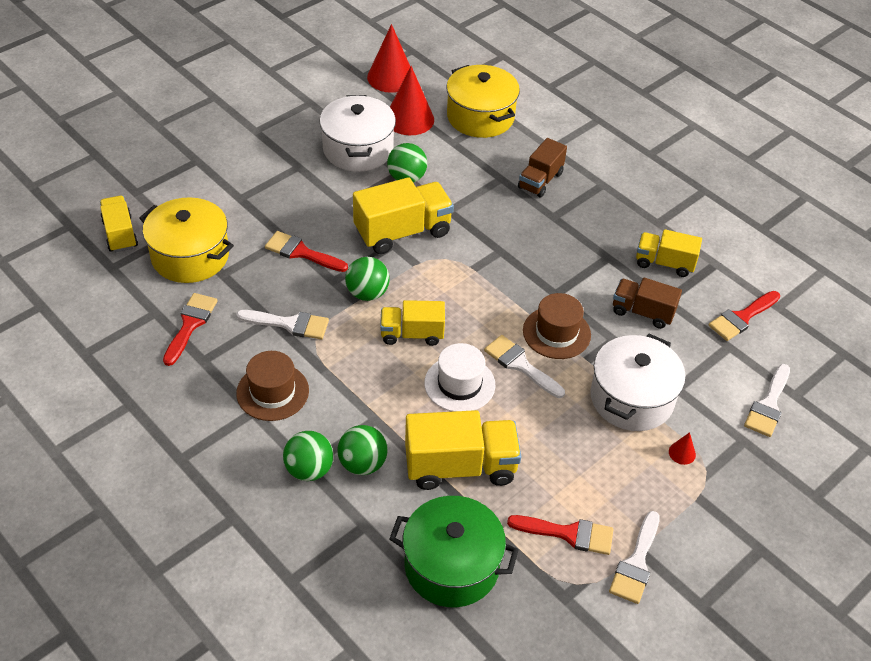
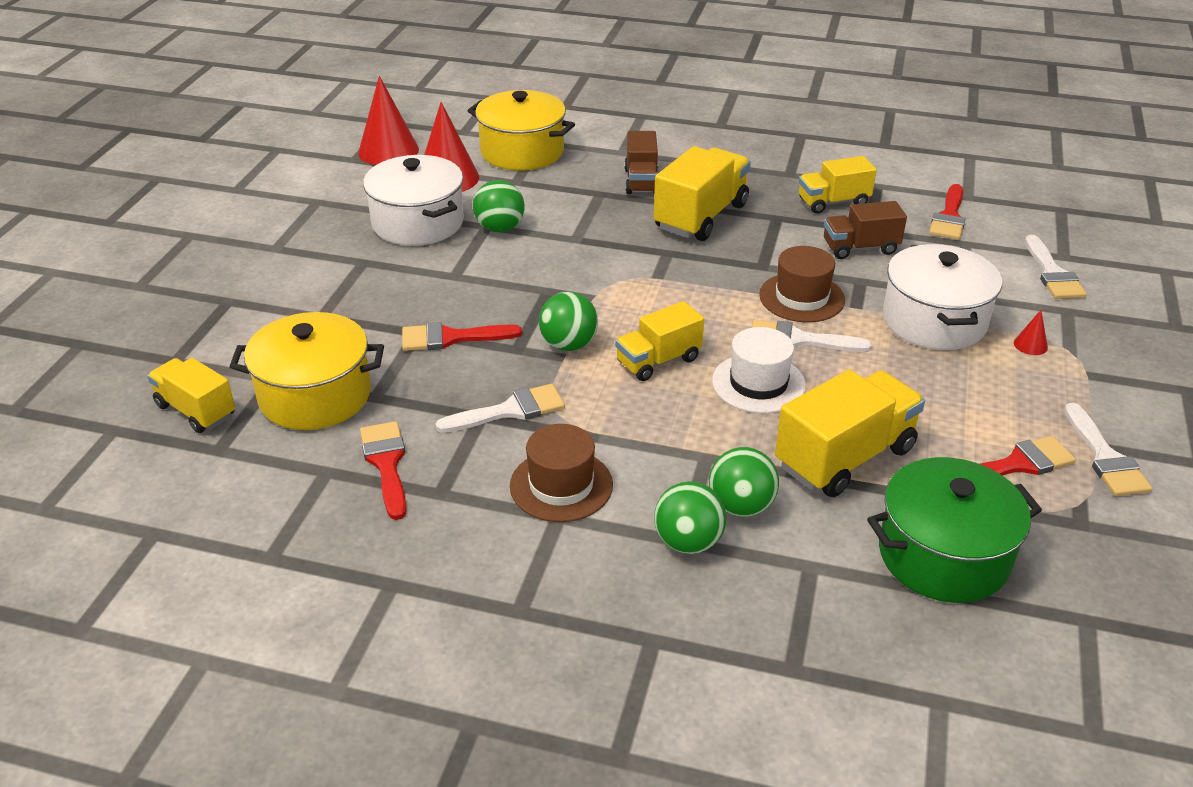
camera: 30 degrees left, 10 degrees down
yellow truck [353,177,454,254] -> yellow truck moved to [654,146,751,241]

